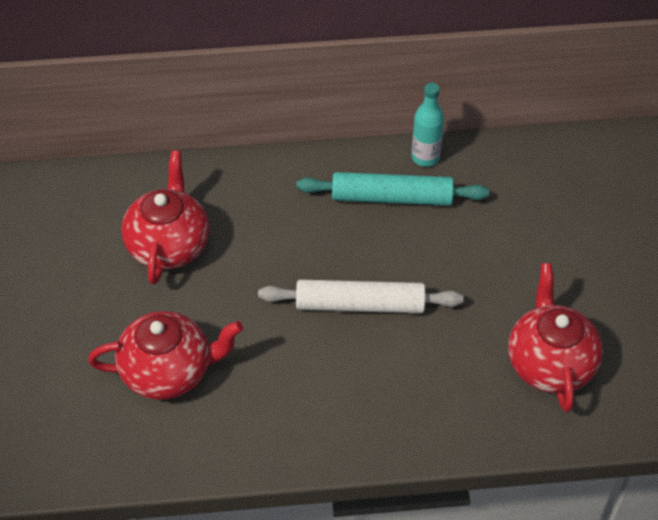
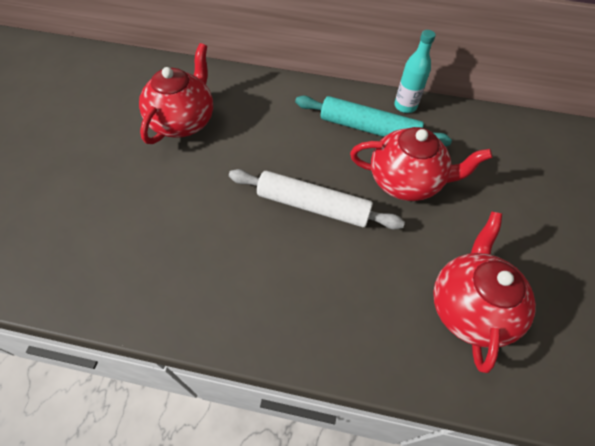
camera: 15 degrees right, 5 degrees up
red teapot [88,311,243,400] -> red teapot moved to [350,127,492,201]

